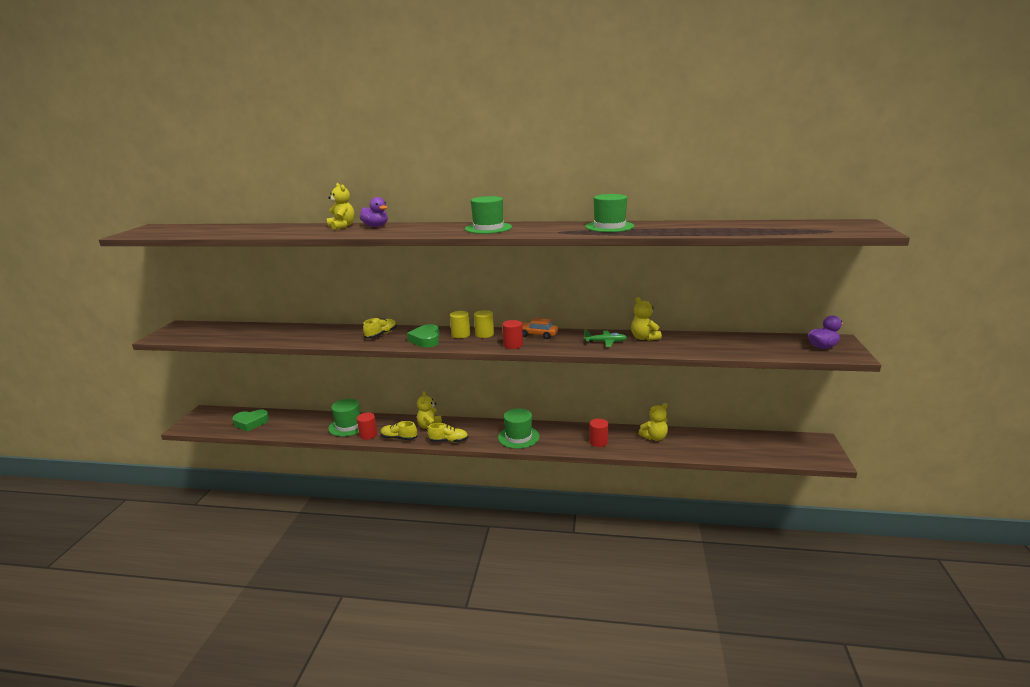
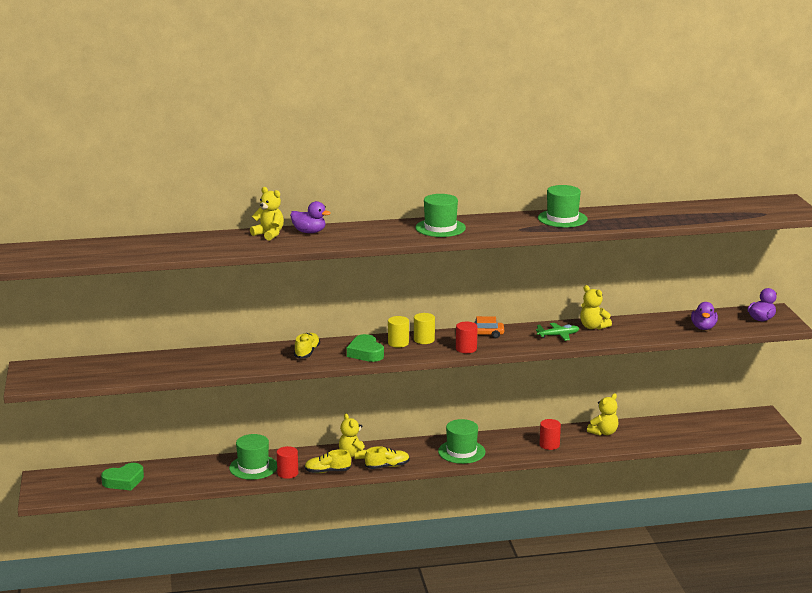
camera: 20 degrees left, 0 degrees up
none -> purple duck [691,302,718,330]

